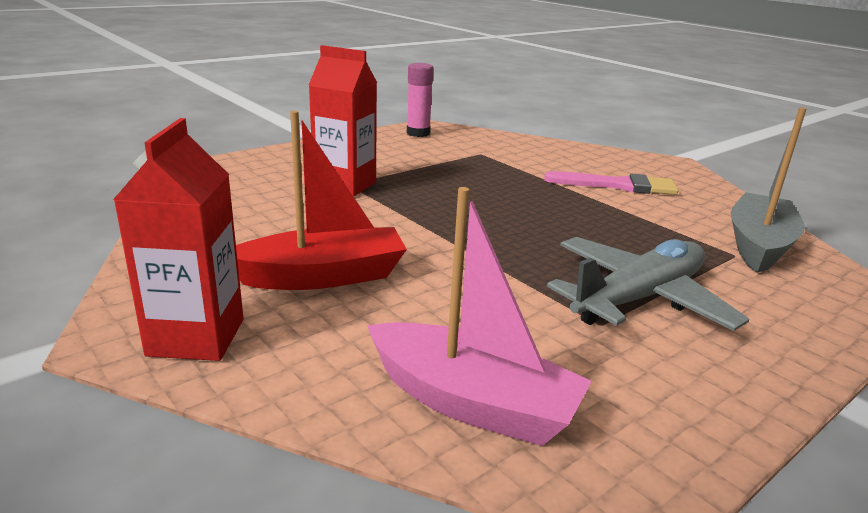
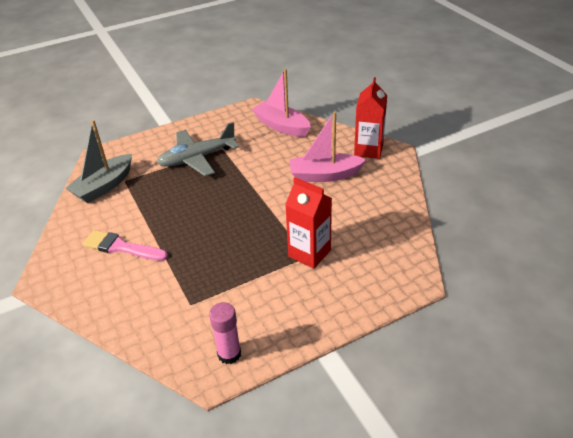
camera: 165 degrees left, 15 degrees up
red boat [236,111,407,290] -> pink boat [289,111,366,182]

